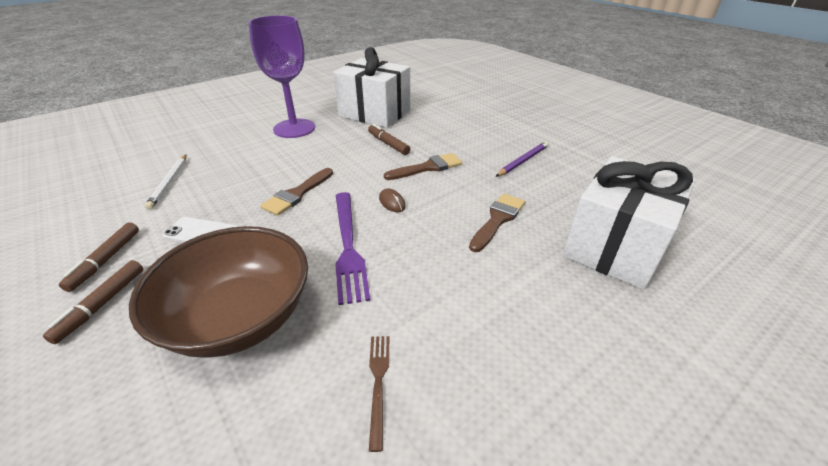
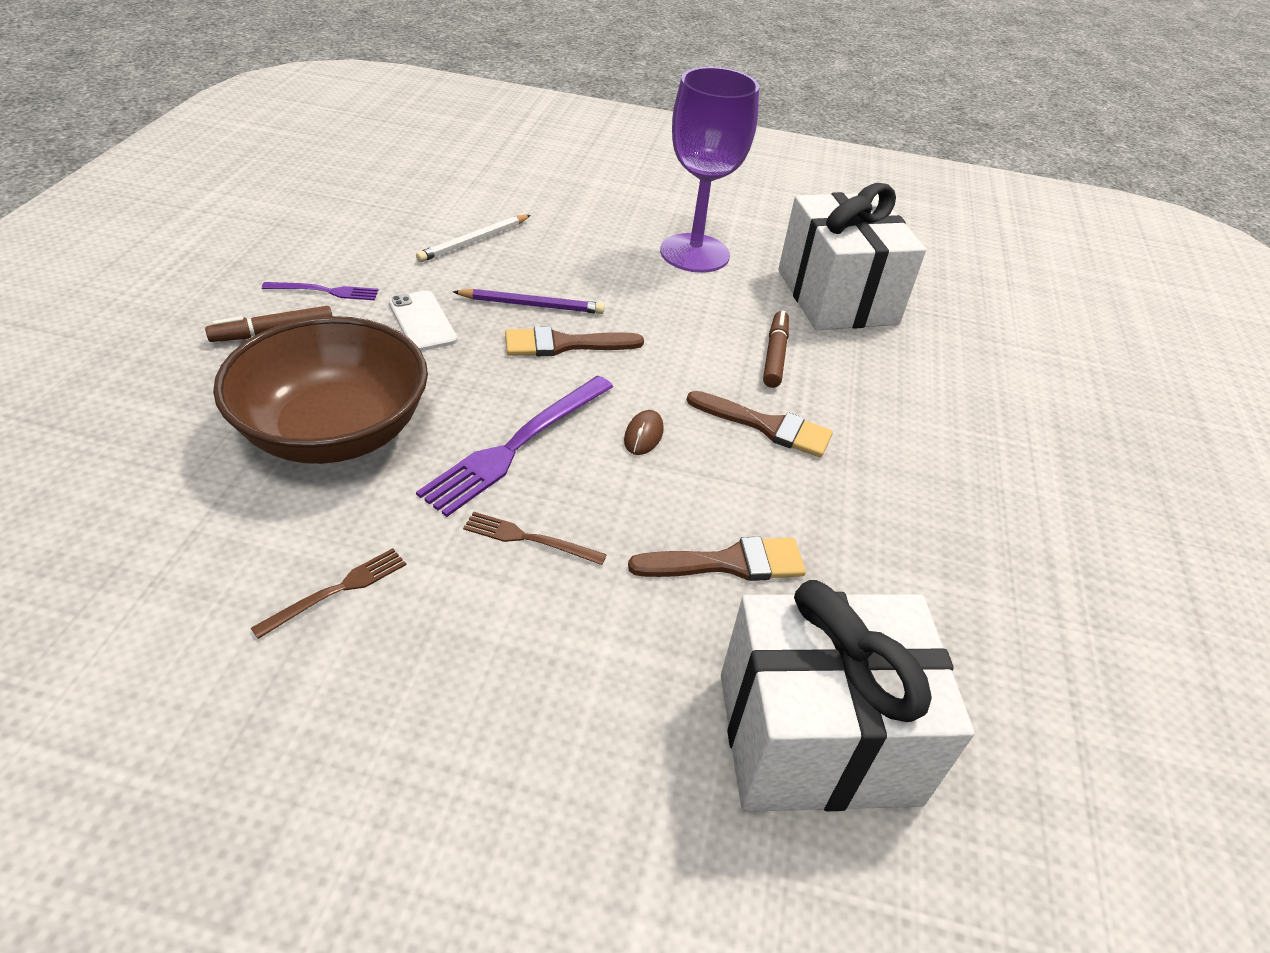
camera: 45 degrees right, 5 degrees up
brown marker [59,222,139,292] -> purple fork [262,282,378,300]
purple pencil [495,141,549,177] -> purple pencil moved to [453,289,605,314]
none -> brown fork [463,512,607,565]

